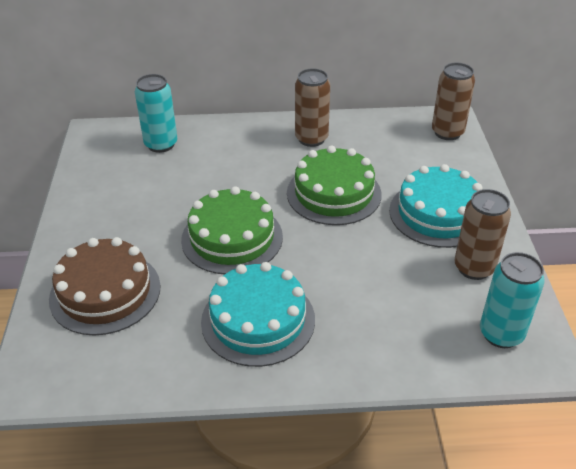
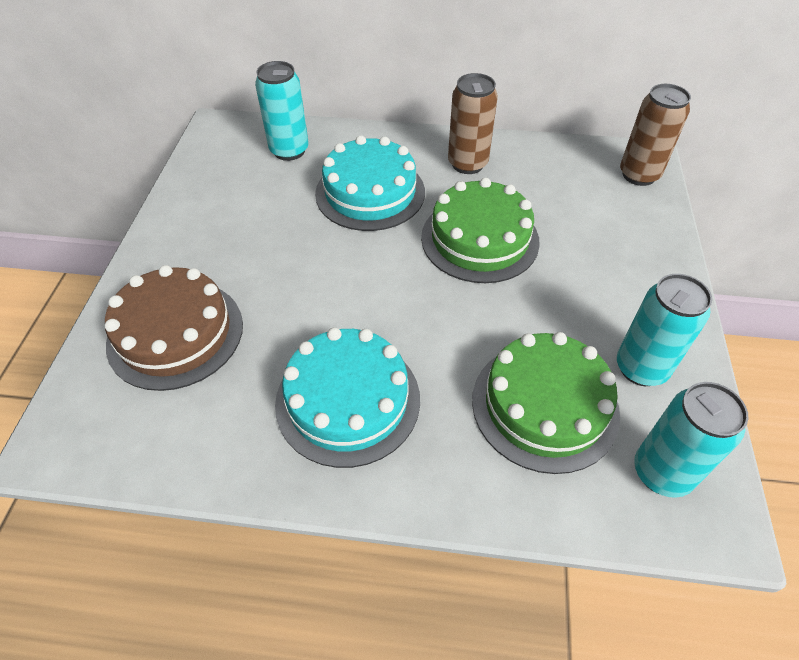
camera: 10 degrees right, 10 degrees up
green cake [181,186,283,275] -> green cake moved to [472,332,620,474]
turquoise cake [389,164,482,248] -> turquoise cake moved to [315,136,425,231]
brown can [455,189,511,280] -> turquoise can [617,274,712,386]

